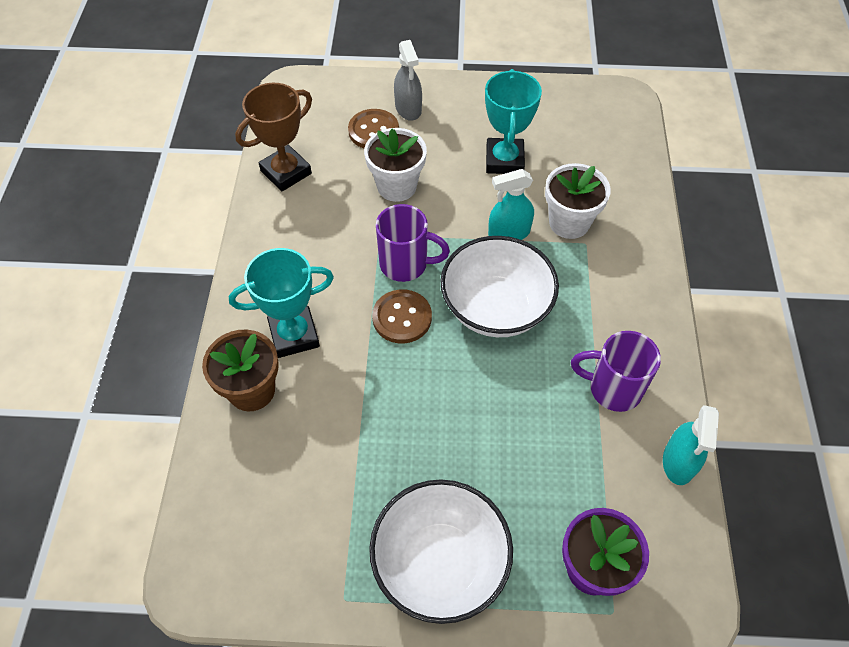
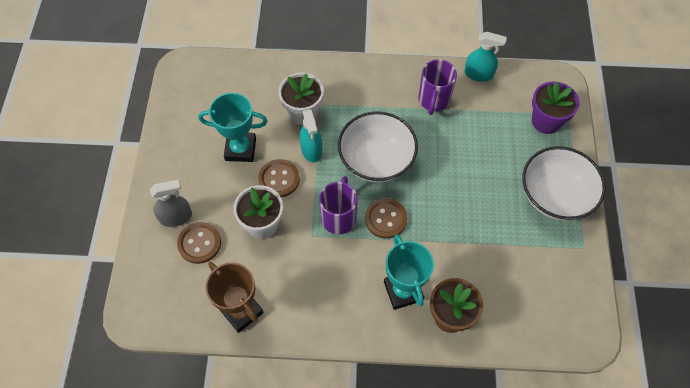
camera: 90 degrees left, 5 degrees up
none -> brown button [258,159,300,197]

